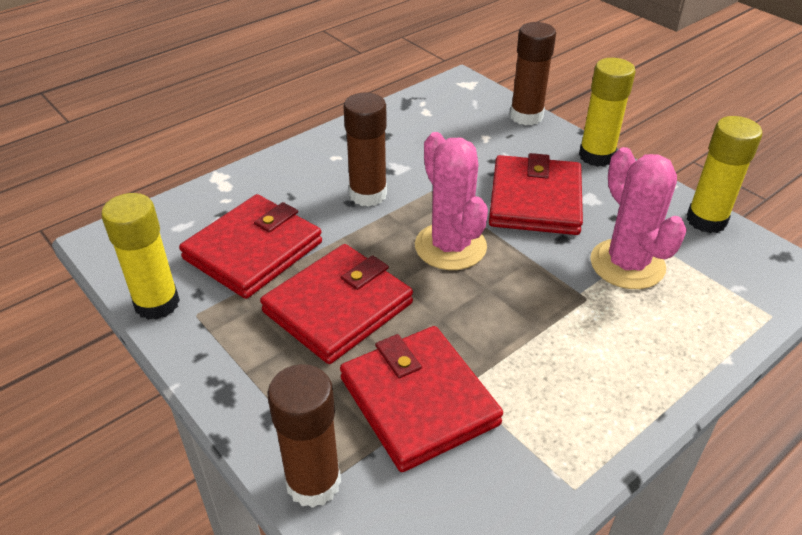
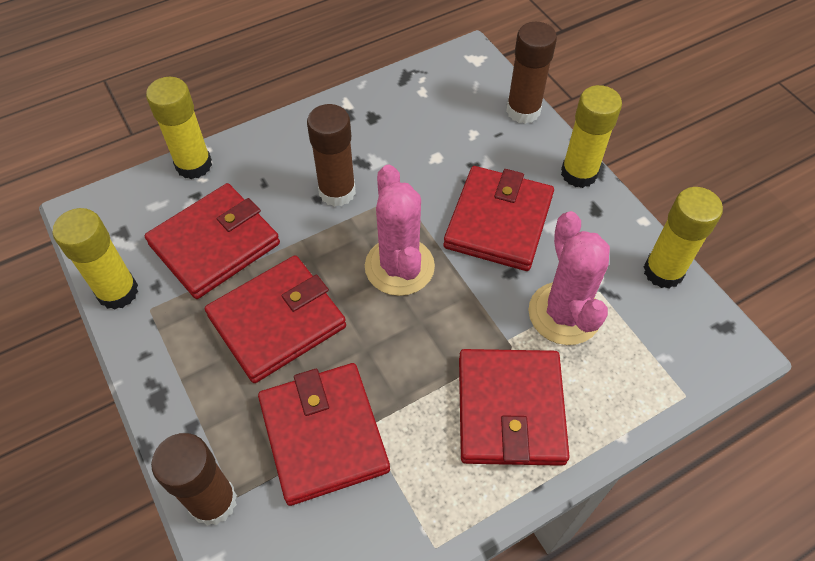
camera: 10 degrees right, 15 degrees up
none -> yellow glue stick [146,77,212,179]
none -> red wallet [459,349,570,466]

